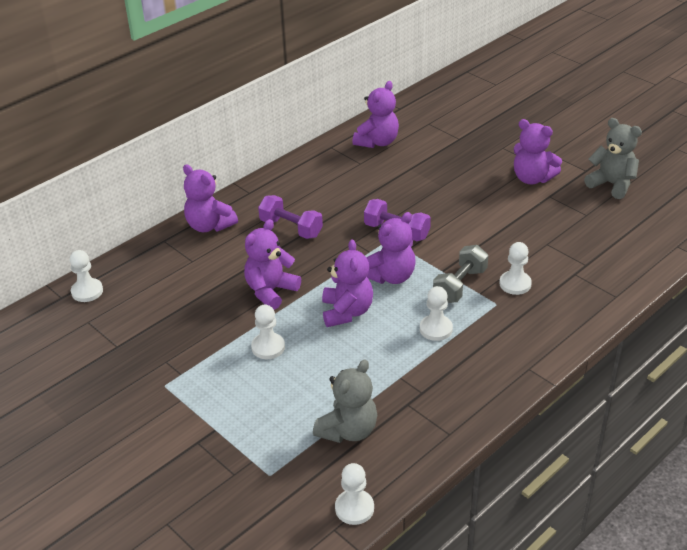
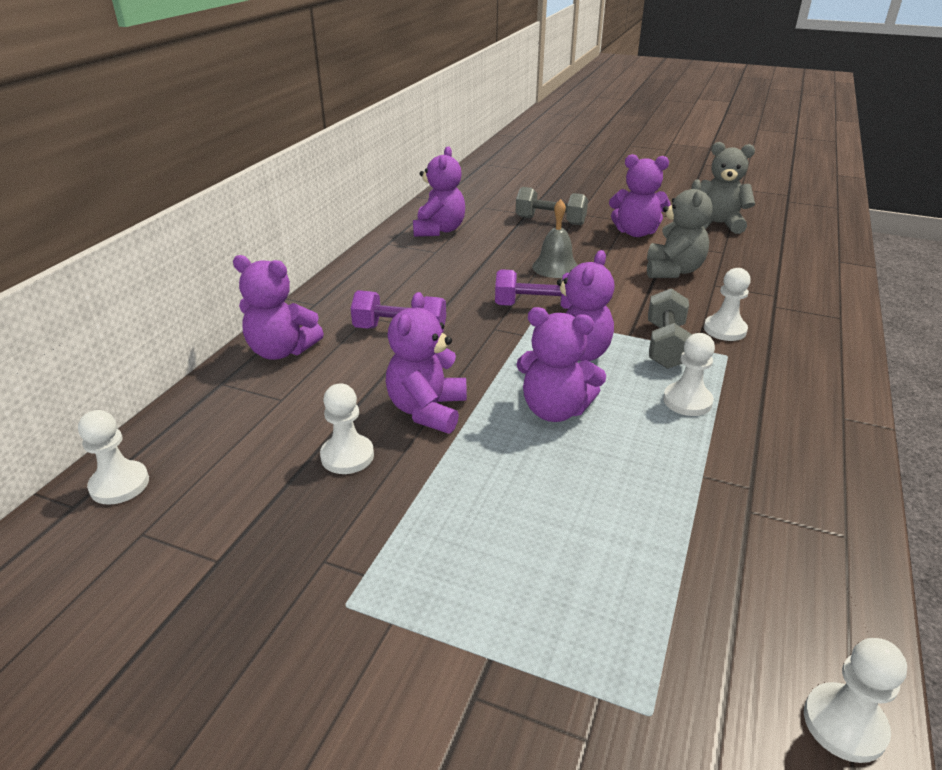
camera: 25 degrees left, 5 degrees down
white pawn [251,304,285,359] -> white pawn moved to [320,384,374,474]
grey teddy bear [313,360,377,443] -> grey teddy bear moved to [647,179,713,278]
purple teddy bear [322,239,373,327] -> purple teddy bear turned 135 degrees clockwise [517,307,606,422]
none -> grey dumbbell [516,187,588,225]
none -> grey bell [532,199,578,278]

